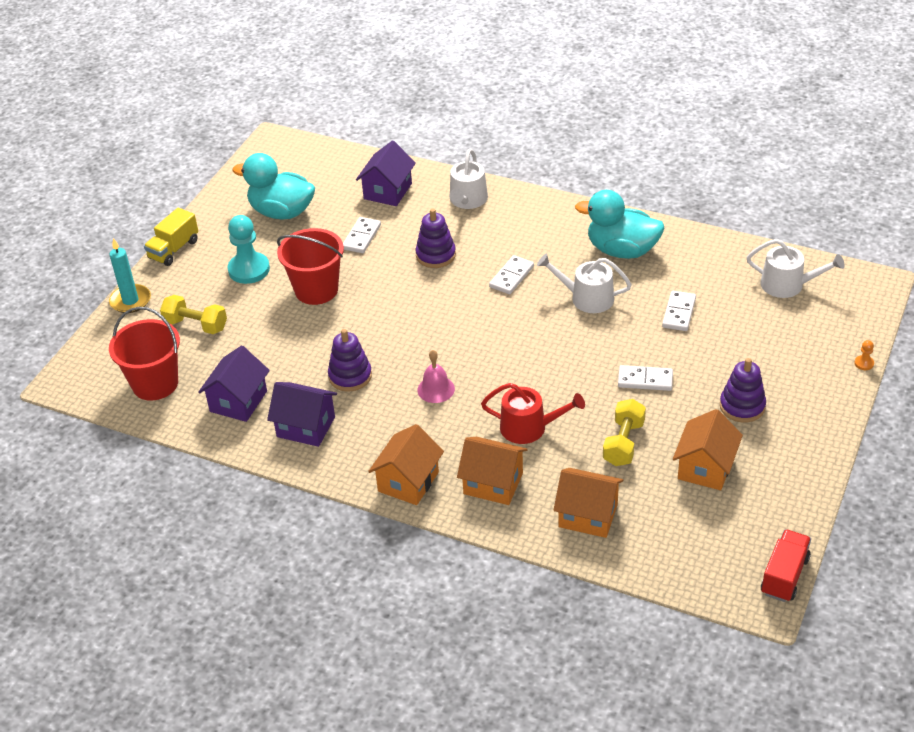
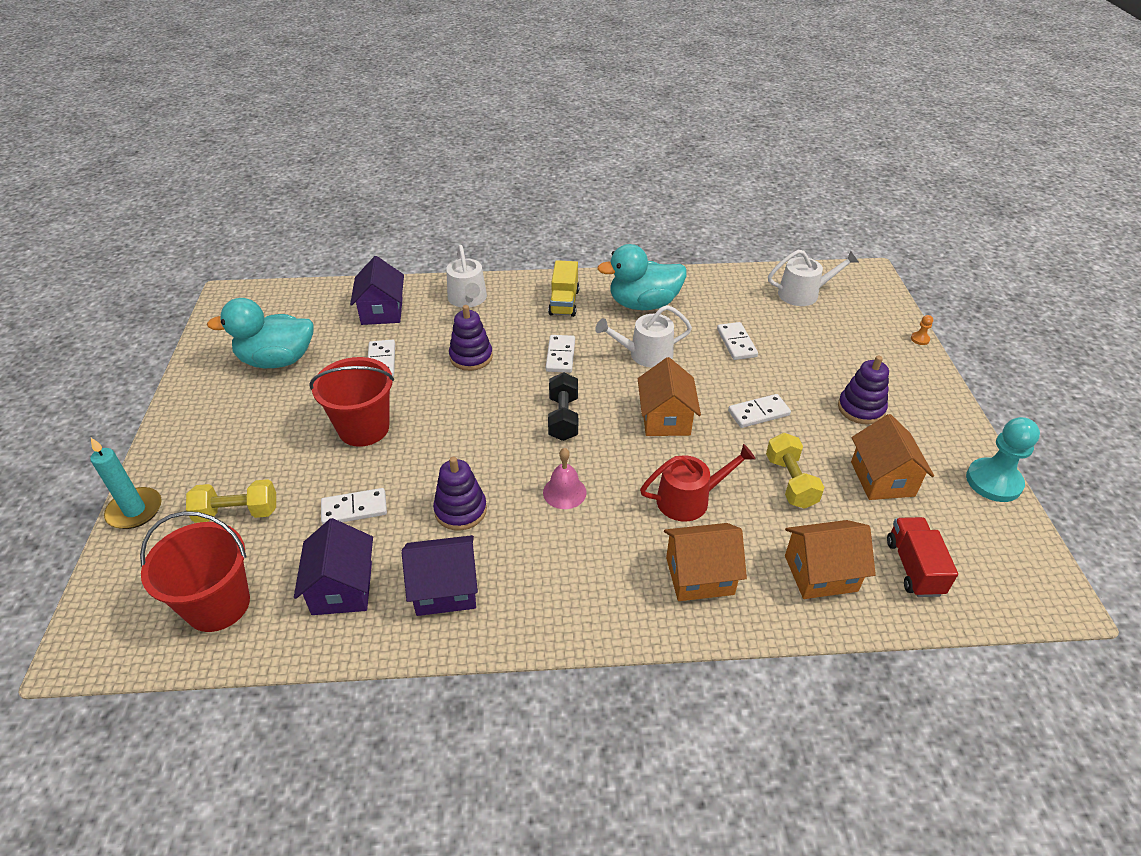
camera: 30 degrees left, 0 degrees up
yellow truck [144,208,198,266] -> yellow truck moved to [548,260,579,317]
turquoise pawn [227,215,270,284] -> turquoise pawn moved to [966,417,1040,502]
orange house [368,424,444,505] -> orange house moved to [638,357,701,436]
red truck [761,529,811,602] -> red truck moved to [887,517,958,597]
none -> white domino [321,488,387,525]
none -> black dumbbell [548,372,578,441]

